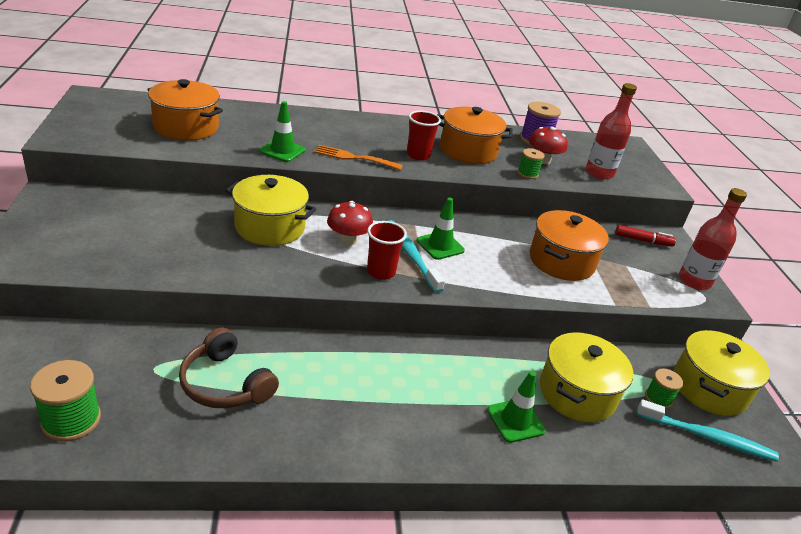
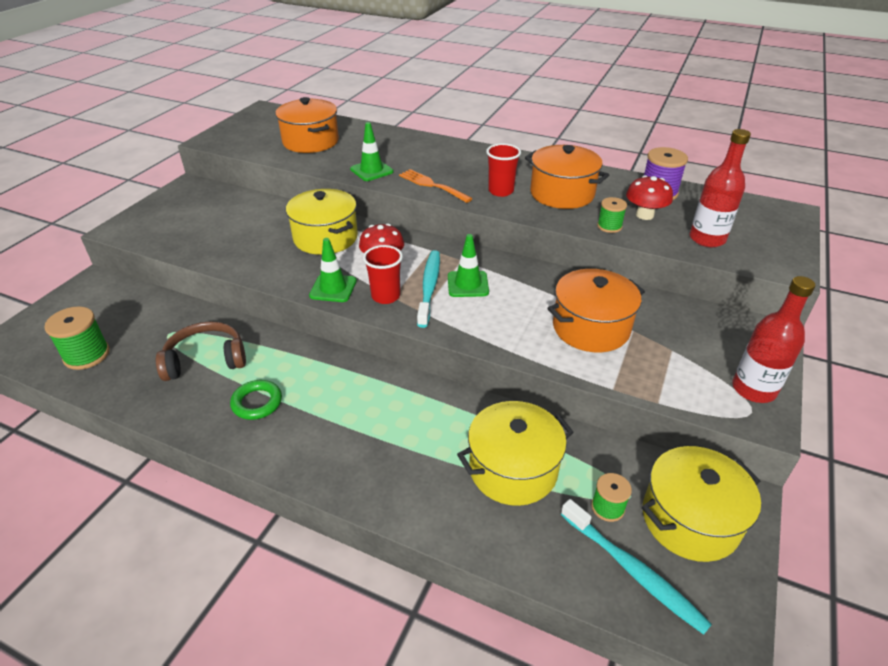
camera: 35 degrees right, 5 degrees up
brown headphones [179,327,279,408] -> brown headphones turned 90 degrees clockwise [156,321,246,381]
green traffic cone [487,371,546,443] -> green traffic cone moved to [309,238,357,302]
red marker [615,225,676,247] -> none
none -> green ring [230,380,282,420]

